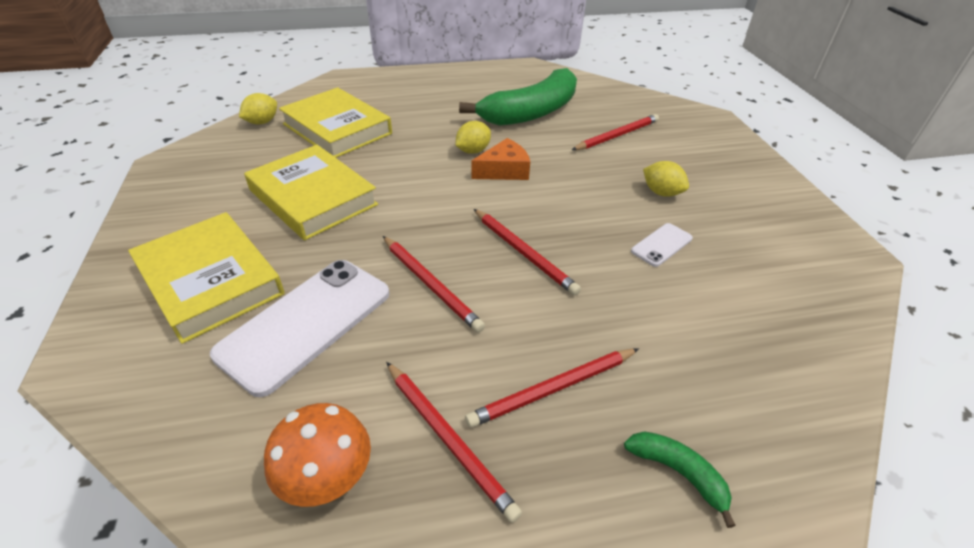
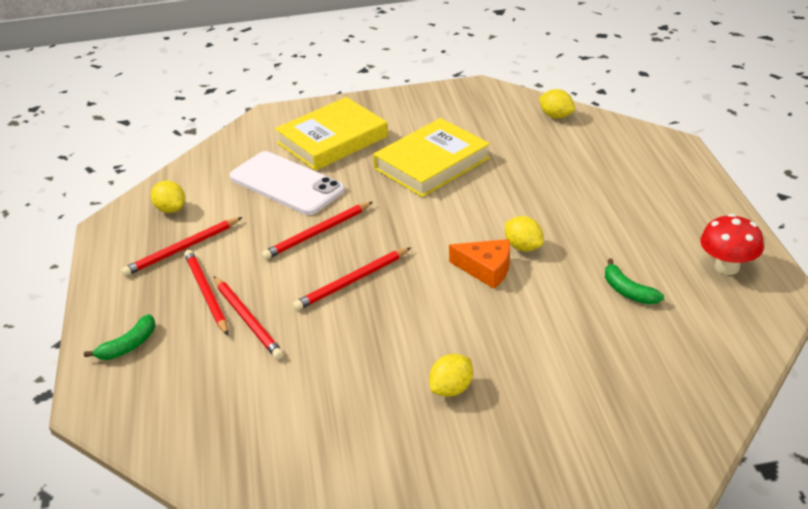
camera: 95 degrees right, 5 degrees down
orange mushroom [264,403,371,507] -> yellow lemon [151,181,185,213]
yellow book [279,87,392,158] -> none
green banana [459,68,577,126] -> green banana [605,259,664,305], size x0.42
orange cheese [471,138,530,180] -> orange cheese turned 45 degrees counterclockwise [449,239,510,289]
red pencil [572,114,659,150] -> red pencil moved to [214,276,284,359]
white phone [631,223,693,267] -> none
none -> red mushroom [700,214,764,275]

